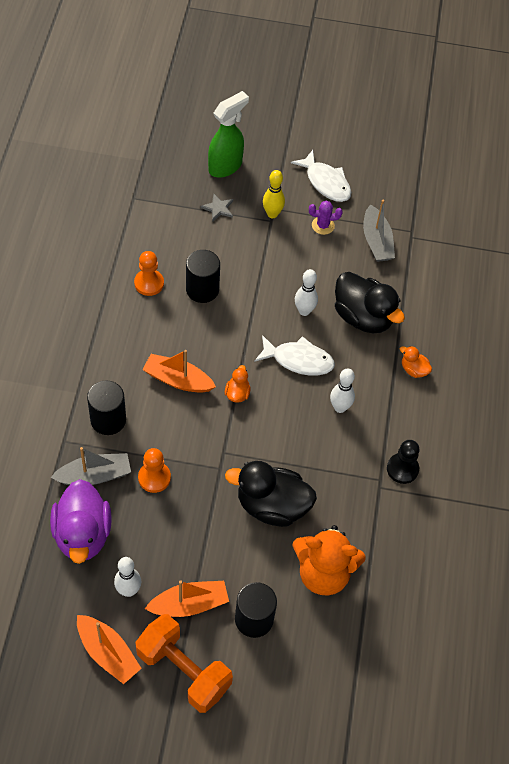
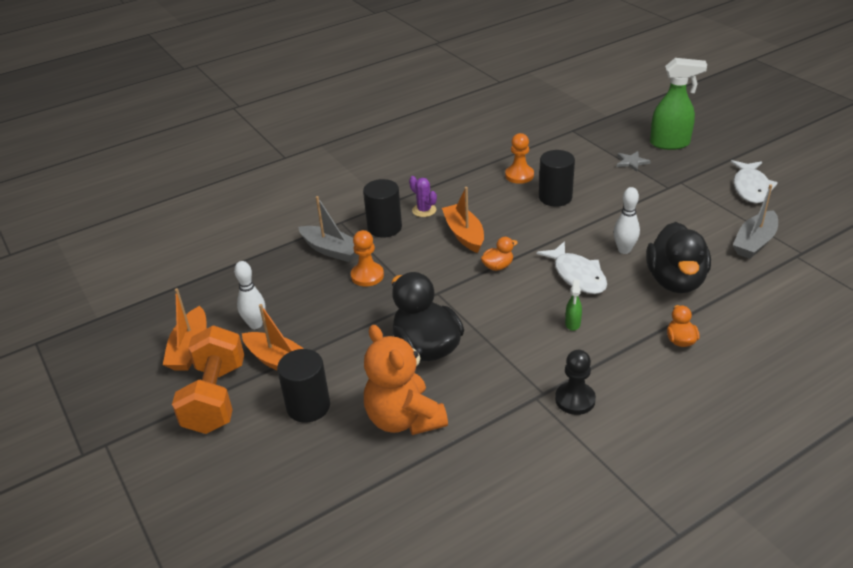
camera: 55 degrees right, 20 degrees down
purple duck [50,479,112,564] -> none
yellow bowling pin [263,170,285,218] -> none
purple cactus [309,201,343,235] -> purple cactus moved to [409,176,437,217]
white bowling pin [330,368,355,413] -> green spray bottle [565,280,582,331]

